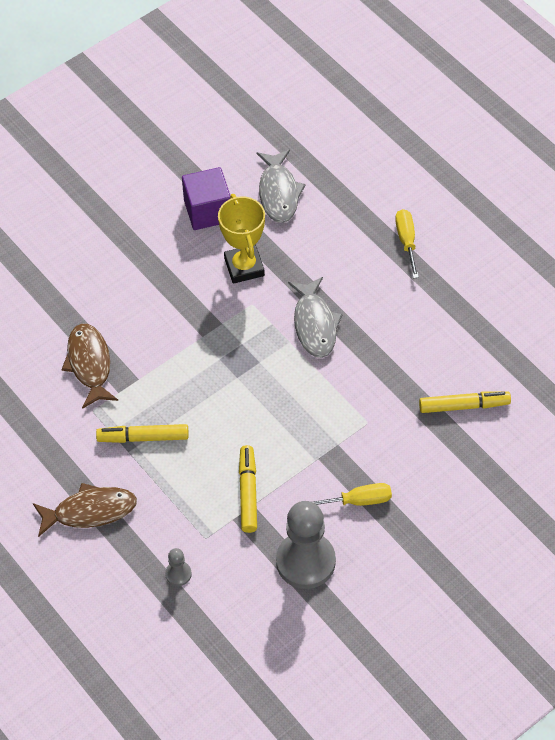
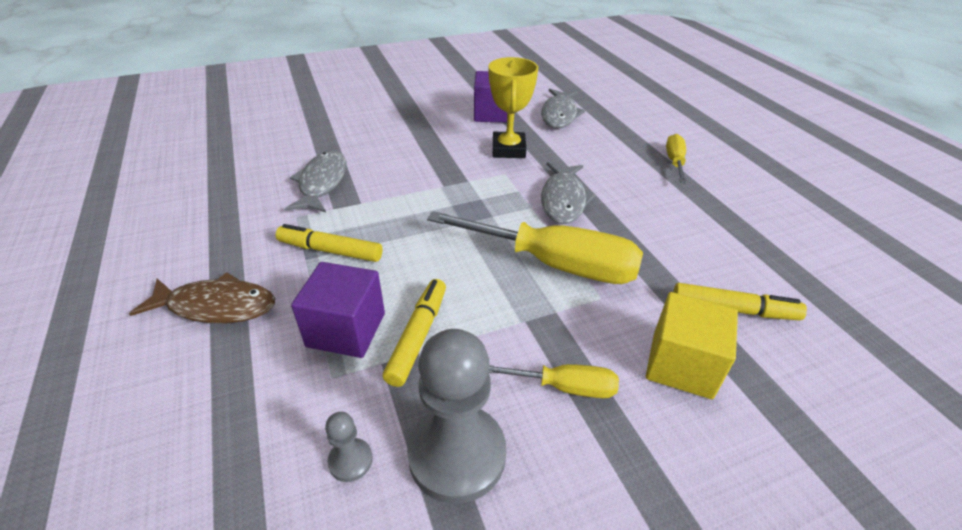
camera: 15 degrees right, 15 degrees down
brown fish [61,324,118,409] -> grey fish [285,151,347,212]
grey pawn [165,548,192,586] -> grey pawn moved to [325,412,373,482]
none -> purple cube [291,262,385,358]
none -> yellow screwdriver [427,211,643,284]
none -> yellow cube [646,292,738,399]

